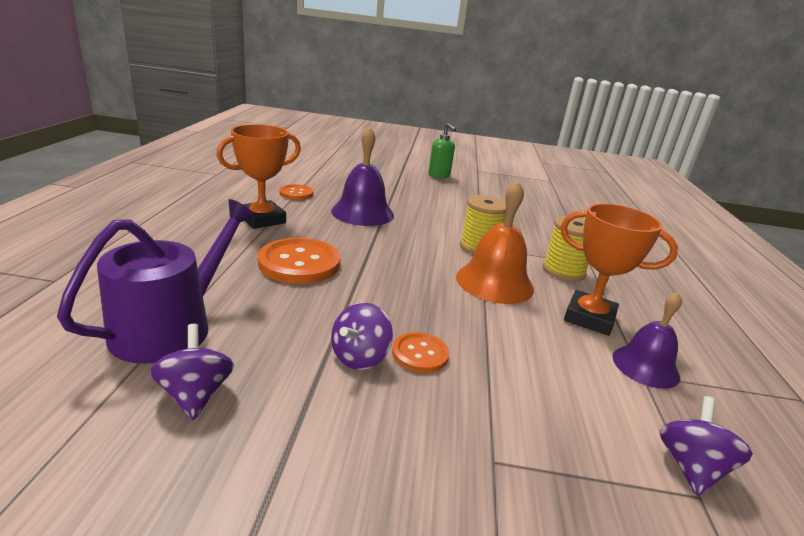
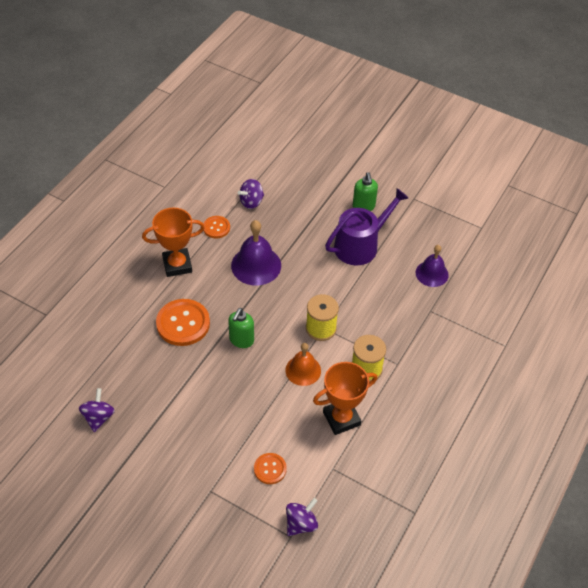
camera: 25 degrees right, 25 degrees up
purple watering can [57,199,256,364] -> purple watering can moved to [325,188,409,265]
purple spinning top [331,303,393,370] -> purple spinning top moved to [238,179,264,209]
orange button [392,332,449,373] -> orange button moved to [254,453,287,484]
orange bell [456,181,534,304] -> orange bell [285,343,321,386], size x0.66
orange trophy [560,203,678,336] -> orange trophy turned 75 degrees counterclockwise [313,362,377,435]
purple bell [612,292,682,389] -> purple bell moved to [416,245,449,287]
none -> green soap dispenser [228,308,254,348]

